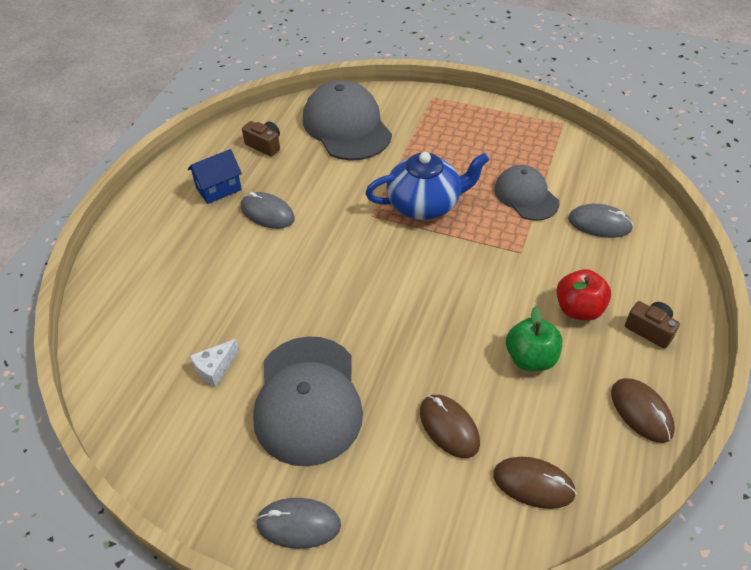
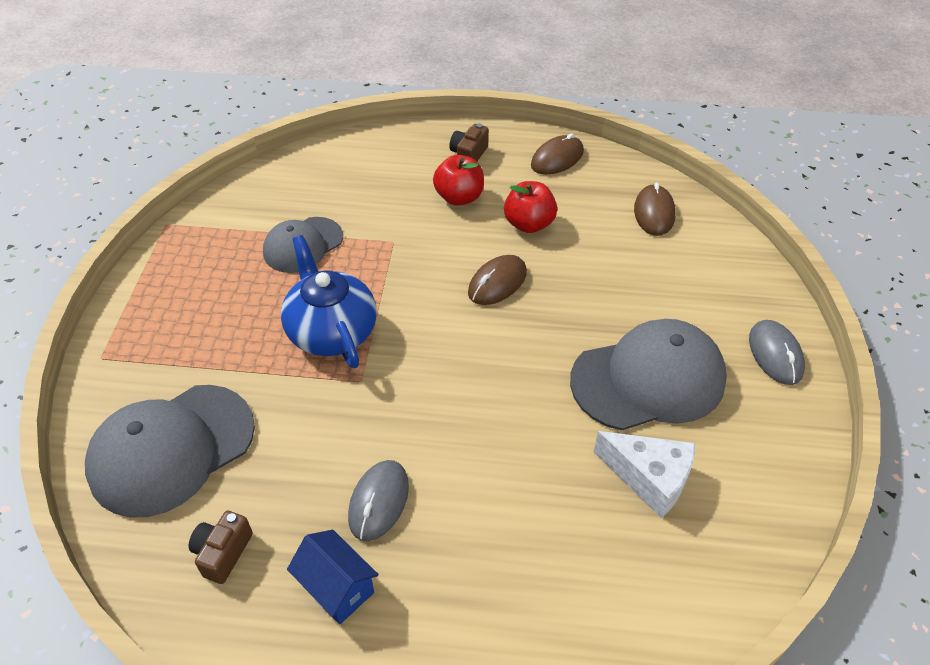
camera: 105 degrees left, 0 degrees up
white cheese [190,339,239,387] -> white cheese [594,431,695,518], size x1.62
brown mouse [420,395,480,458] -> brown mouse moved to [468,255,527,305]
green apple [506,306,562,371] -> red apple [504,181,557,233]
grey mouse [568,204,634,238] -> none

